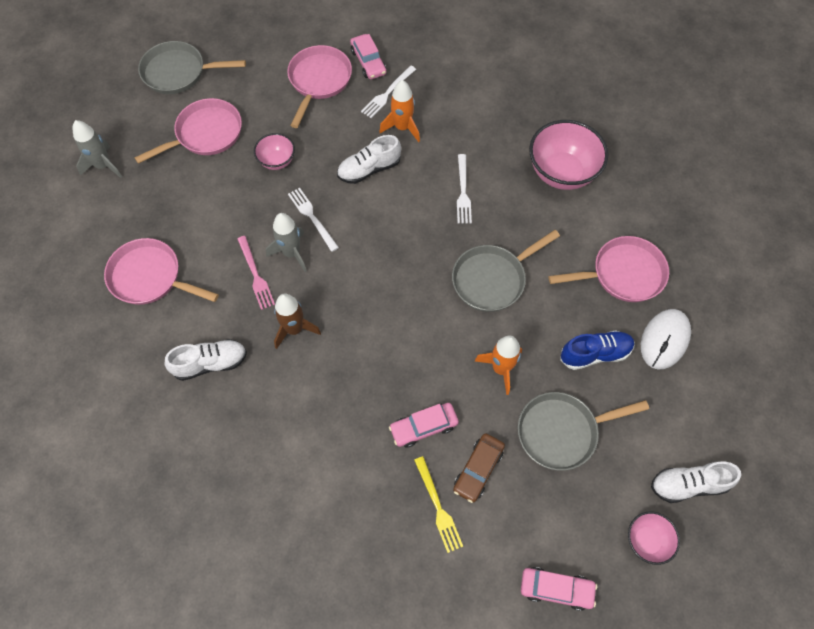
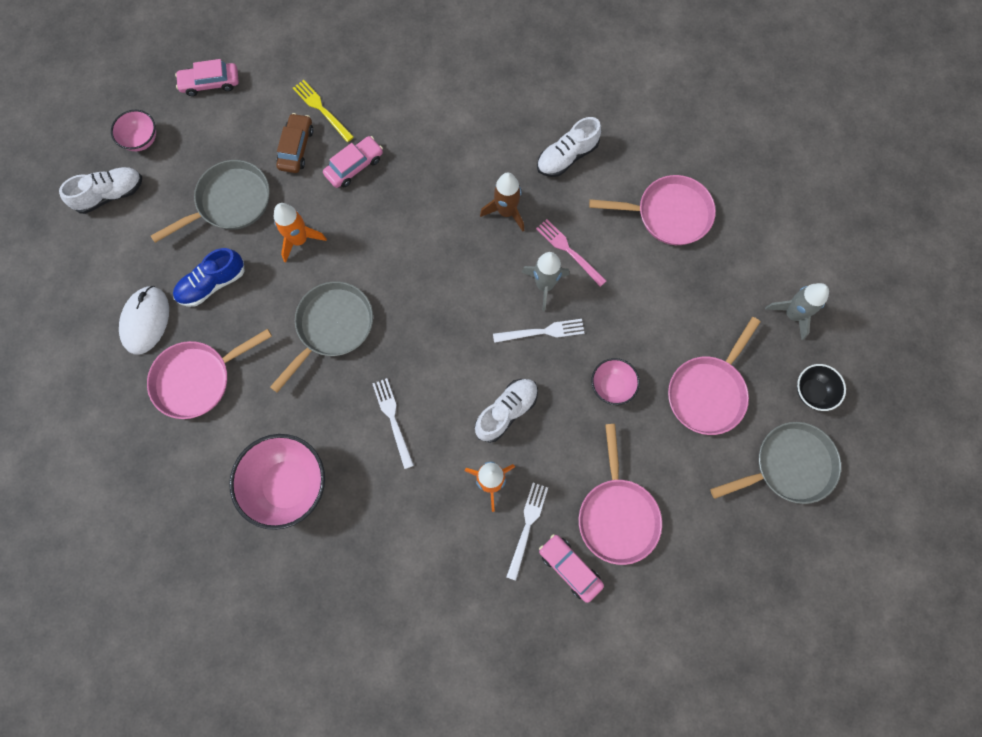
camera: 160 degrees right, 10 degrees up
white fork [288,188,339,252] -> white fork turned 45 degrees counterclockwise [493,319,584,343]
none -> black bowl [797,364,846,411]

